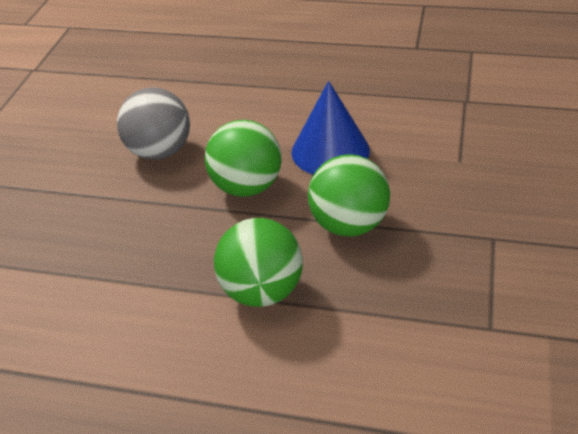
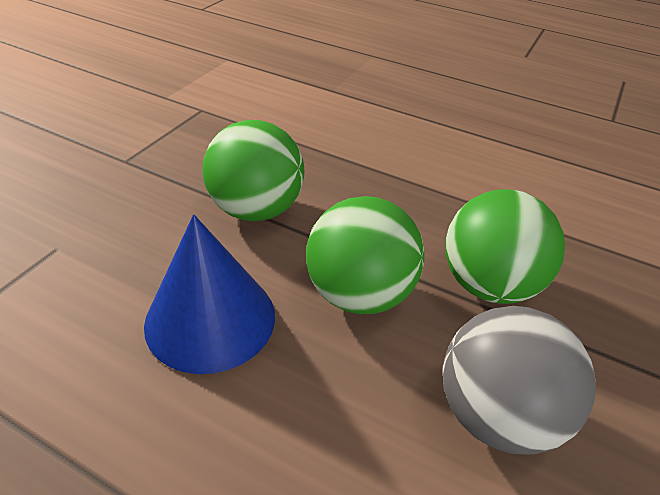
camera: 170 degrees left, 0 degrees up
green ball [214,218,303,307] -> green ball moved to [445,189,565,304]

